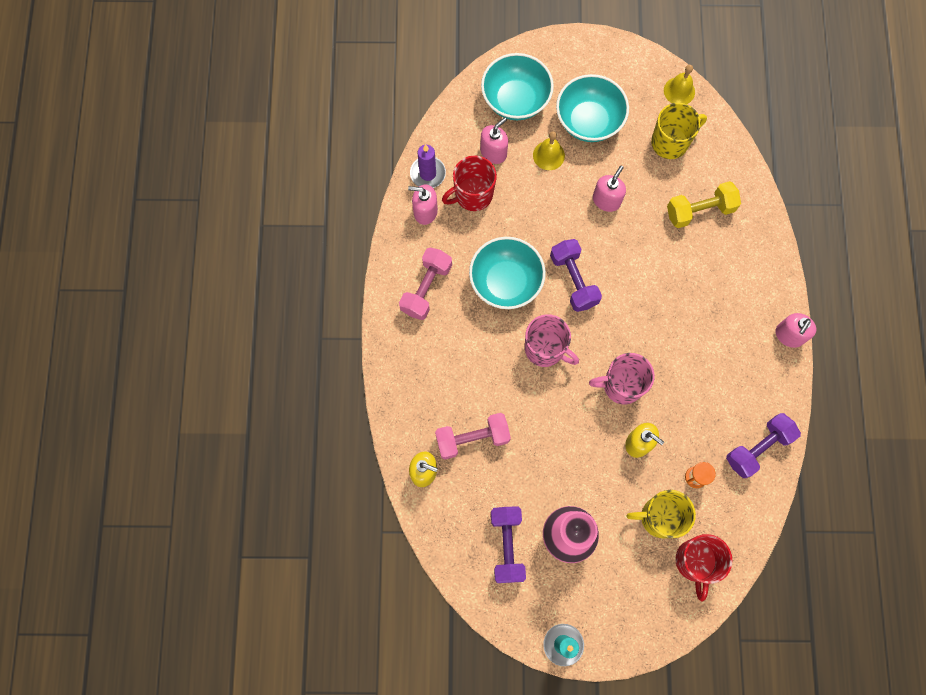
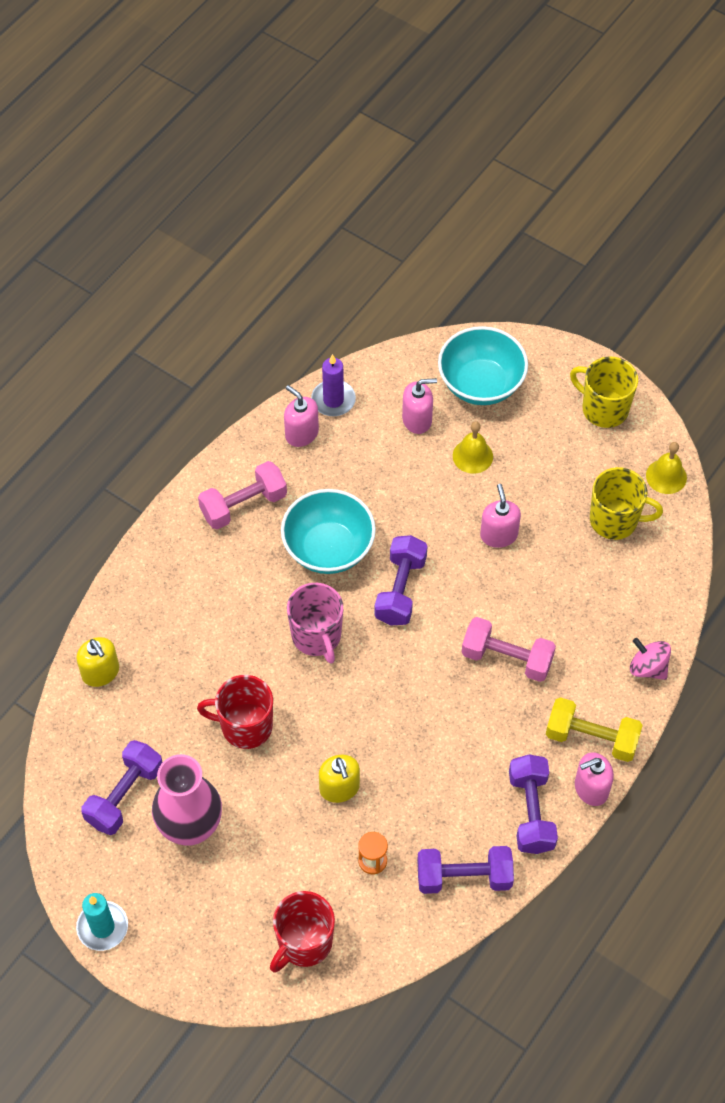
camera: 35 degrees right, 15 degrees down
pink dumbbell [435,413,511,459] -> pink dumbbell moved to [462,617,556,682]
red mug [442,156,497,211] -> red mug moved to [197,675,273,749]
turquoise bowl [556,74,629,142] -> none
pink mug [589,353,654,405] -> none
pink soap dispenser [593,166,626,212] -> pink soap dispenser turned 75 degrees counterclockwise [480,484,521,548]
yellow mug [627,490,696,538] -> yellow mug moved to [570,357,638,428]
yellow dumbbell [667,181,741,228] -> yellow dumbbell moved to [546,697,643,762]
none -> purple dumbbell [509,755,558,854]
none -> pink spinning top [630,638,671,680]

